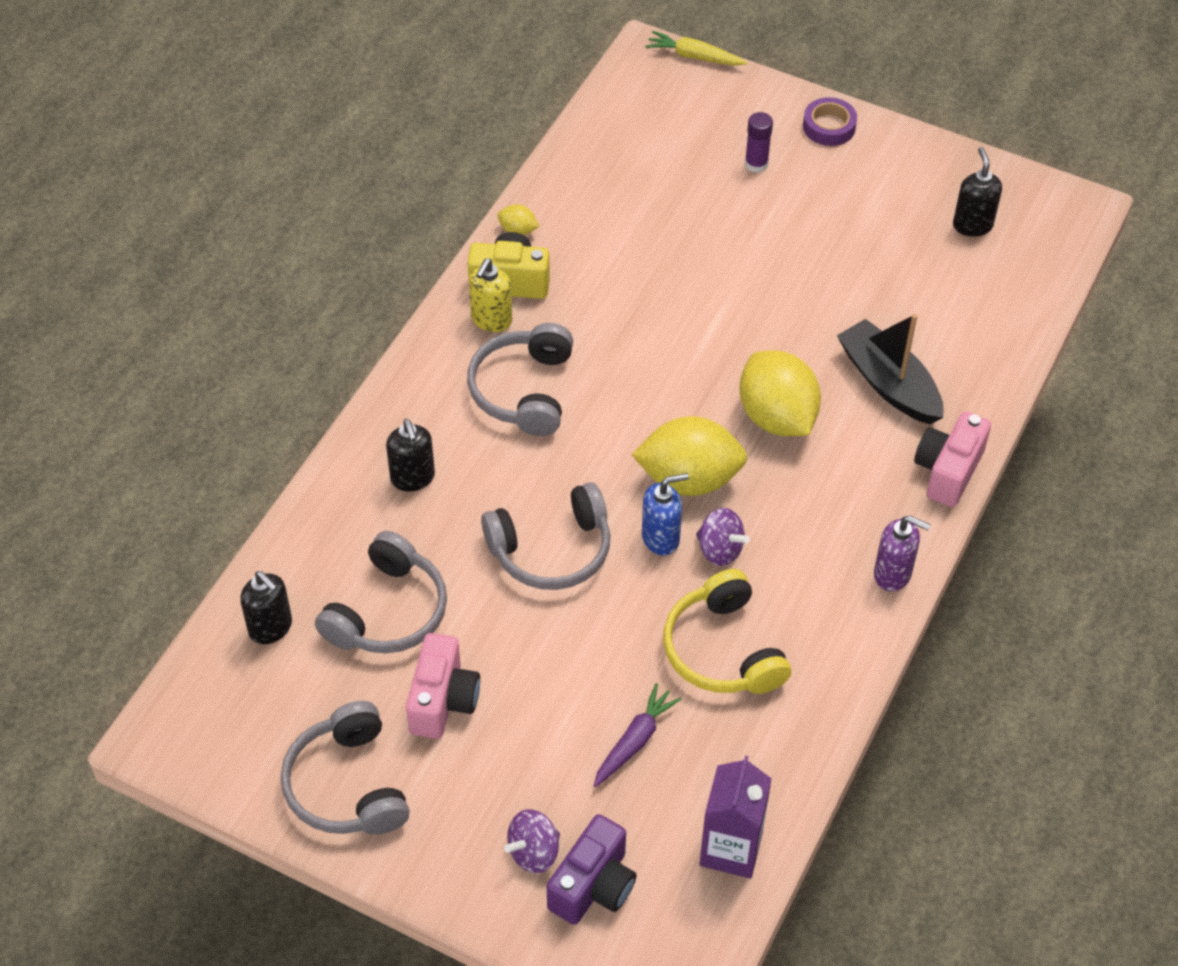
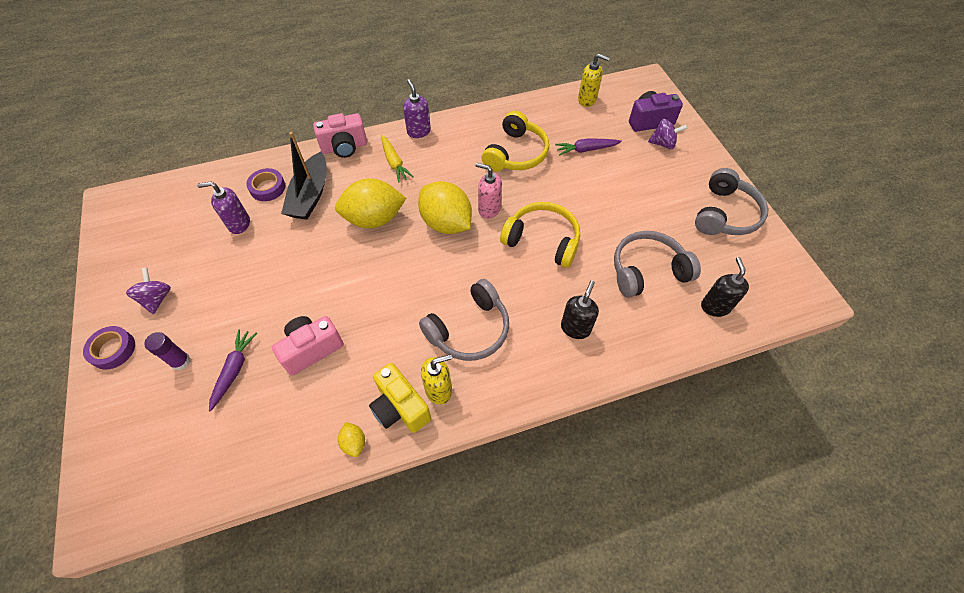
camera: 135 degrees left, 5 degrees up
pink camera [406,633,480,739] -> pink camera moved to [272,316,344,375]
grey headphones [481,482,611,590] -> yellow headphones [500,202,580,268]
blue soap dispenser [642,473,689,556] -> pink soap dispenser [476,163,502,219]
yellow carrot [645,31,747,66] -> yellow carrot moved to [381,135,414,183]
purple spinning top [696,508,750,566] -> purple spinning top moved to [126,268,171,314]
purple carton [699,755,772,878] -> yellow soap dispenser [578,54,610,107]
yellow lemon [740,350,821,436] -> yellow lemon turned 60 degrees clockwise [335,178,406,228]
black soap dispenser [953,147,1002,237] -> none
none -> purple soap dispenser [197,182,250,234]
none -> purple carrot [209,330,257,412]
none -> purple tape [246,168,285,201]

